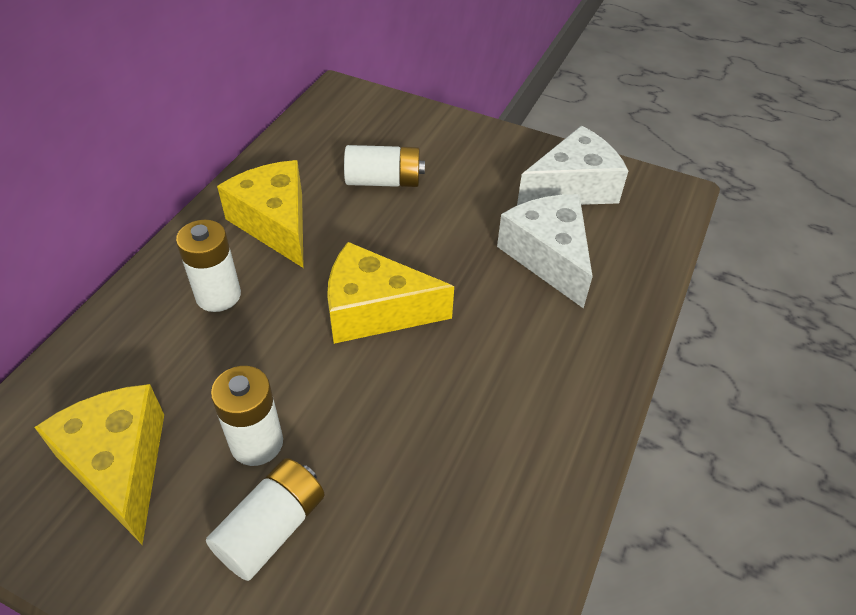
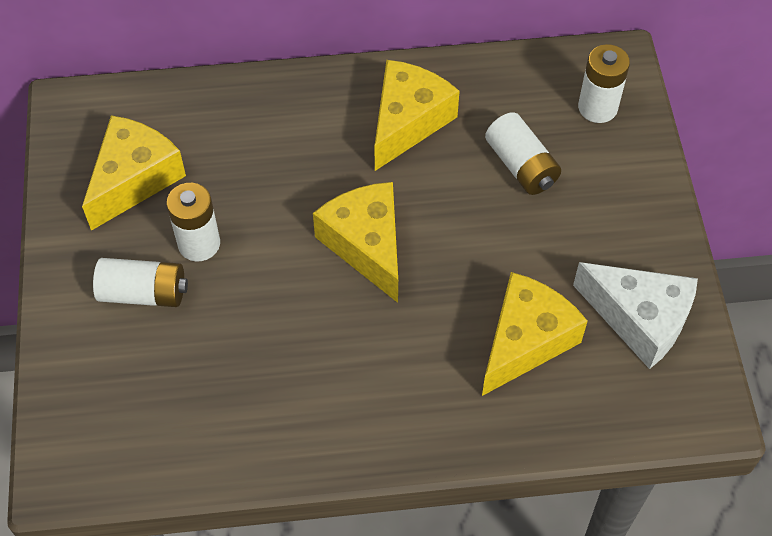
camera: 60 degrees right, 10 degrees up
white battery [176,220,241,312] -> white battery moved to [578,44,630,123]
white cheese [497,194,593,309] -> yellow cheese [482,272,588,396]

